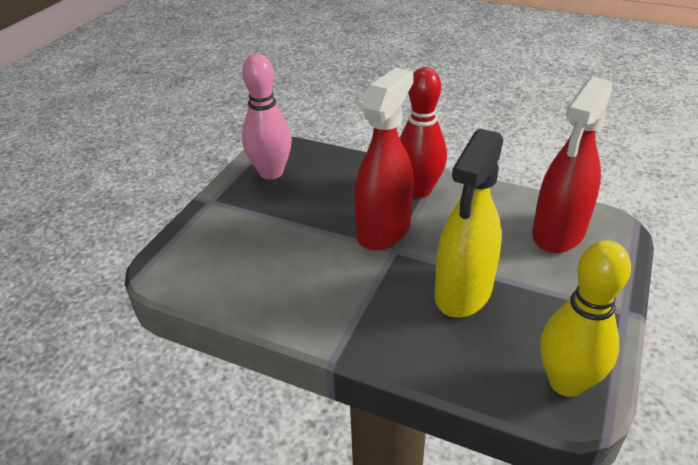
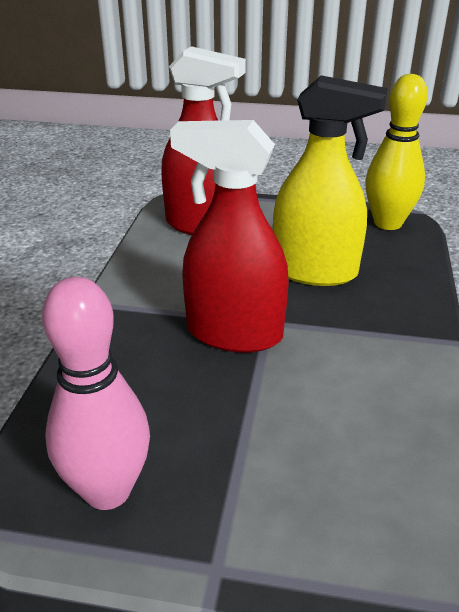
camera: 105 degrees left, 5 degrees down
red bowling pin [400,67,447,198] -> none

